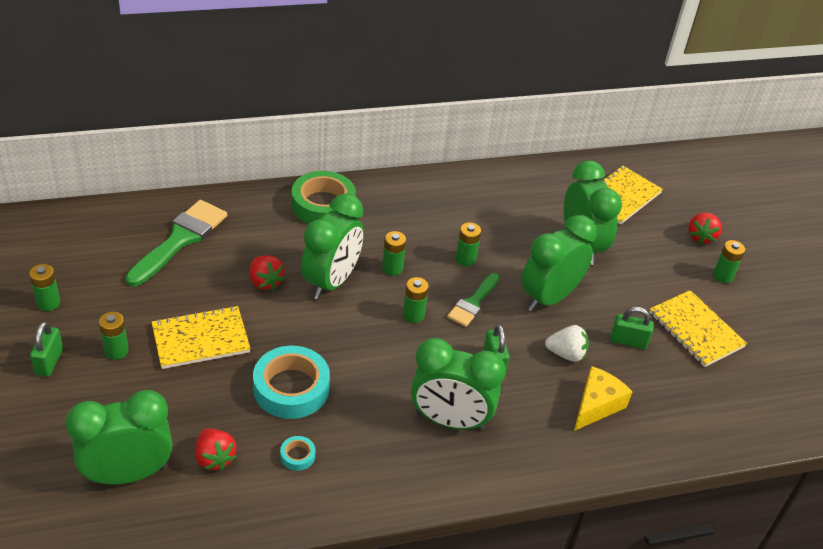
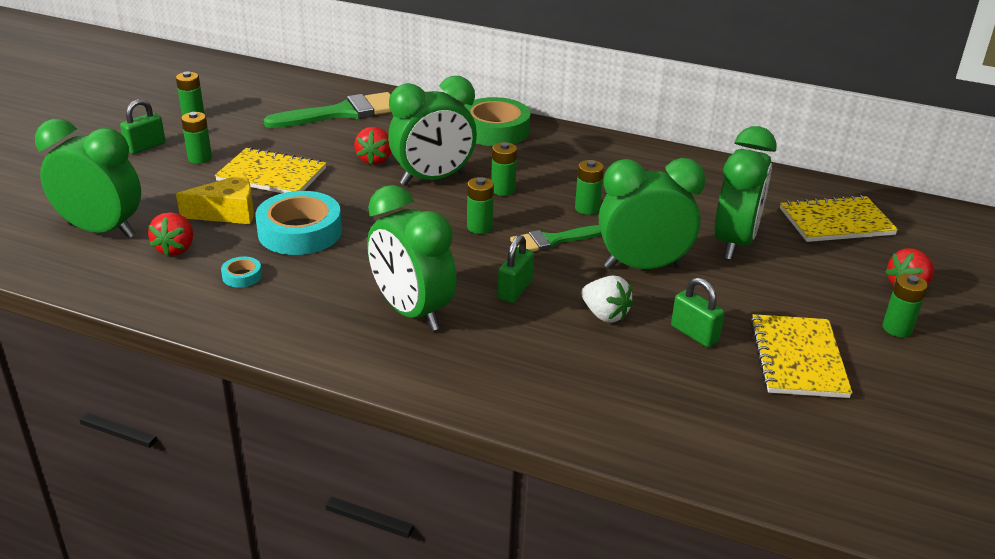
camera: 40 degrees right, 10 degrees down
yellow cheese [574,366,632,431] -> yellow cheese moved to [176,174,254,224]

